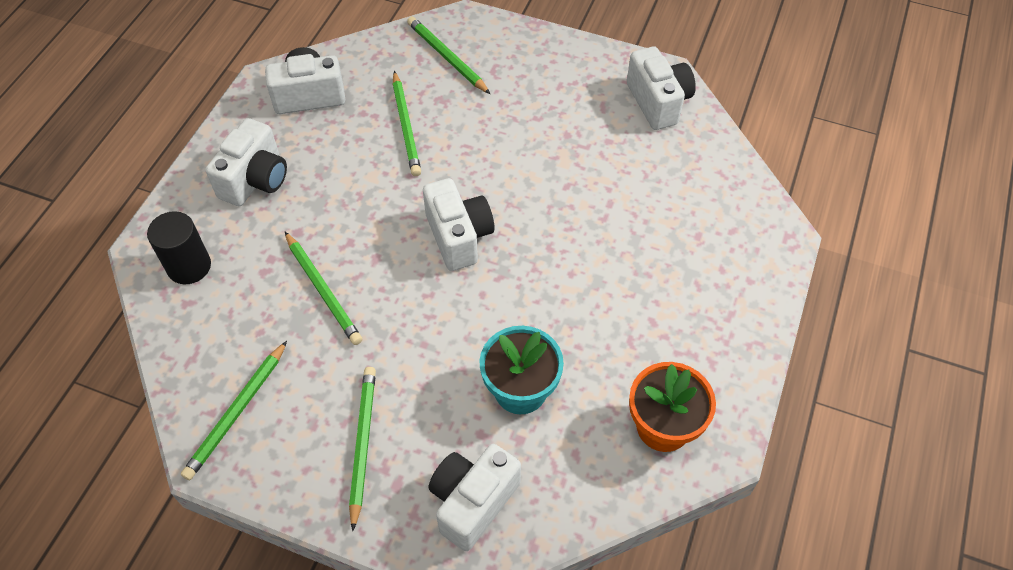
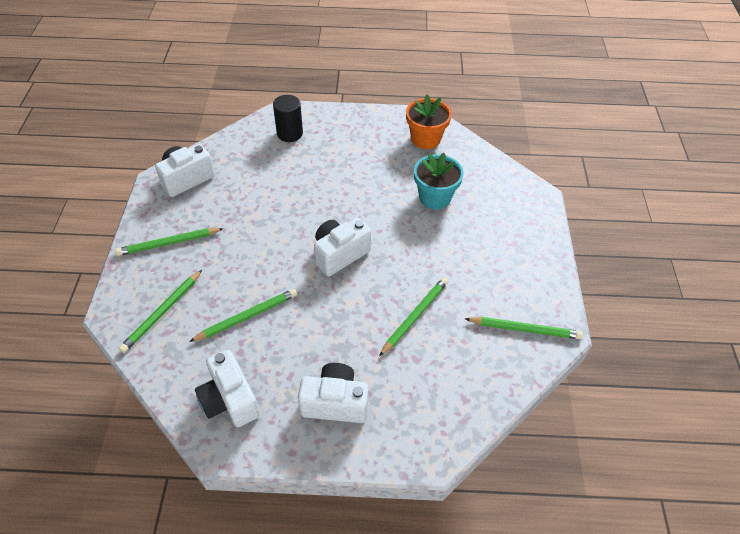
camera: 110 degrees left, 5 degrees down
black cylinder [147,211,211,284] -> black cylinder moved to [273,95,303,142]
green pencil [349,367,376,531] -> green pencil moved to [115,228,224,256]
white camera [428,444,521,551] -> none

